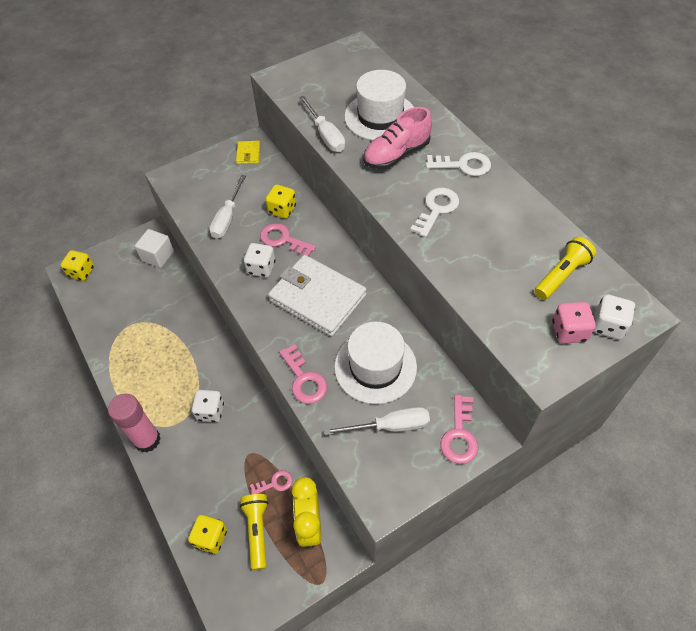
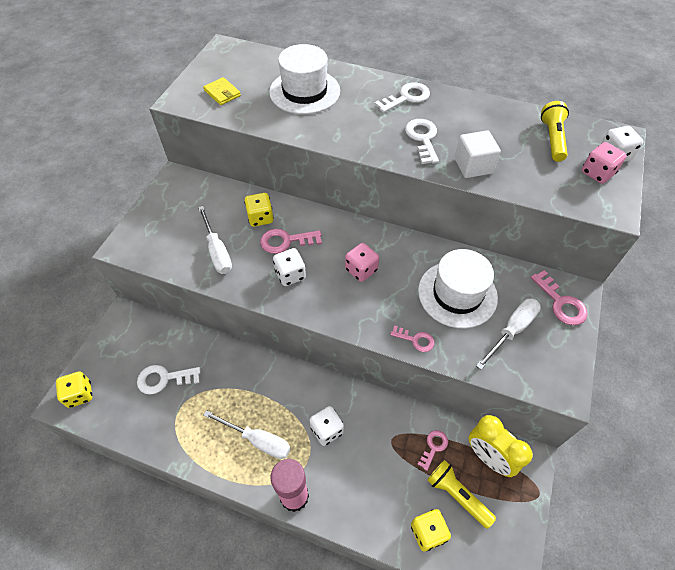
camera: 40 degrees left, 0 degrees up
white cube [135,229,174,268] -> white cube moved to [455,130,501,178]
yellow wallet [236,141,260,164] -> yellow wallet moved to [203,77,241,105]
white wallet [268,255,367,336] -> pink dice [345,243,379,282]
pink key [279,344,327,404] -> pink key [390,325,435,352], size x0.64
white screwdriver [299,96,345,152] -> white screwdriver moved to [203,410,291,459]
pink shoe [363,107,432,169] -> none
none -> white key [137,365,201,395]

